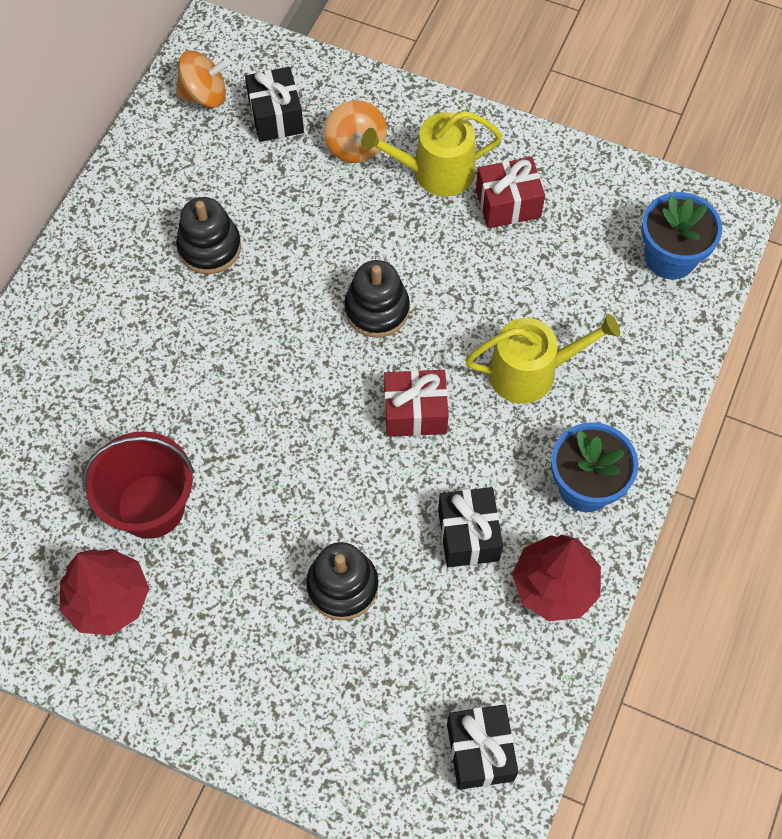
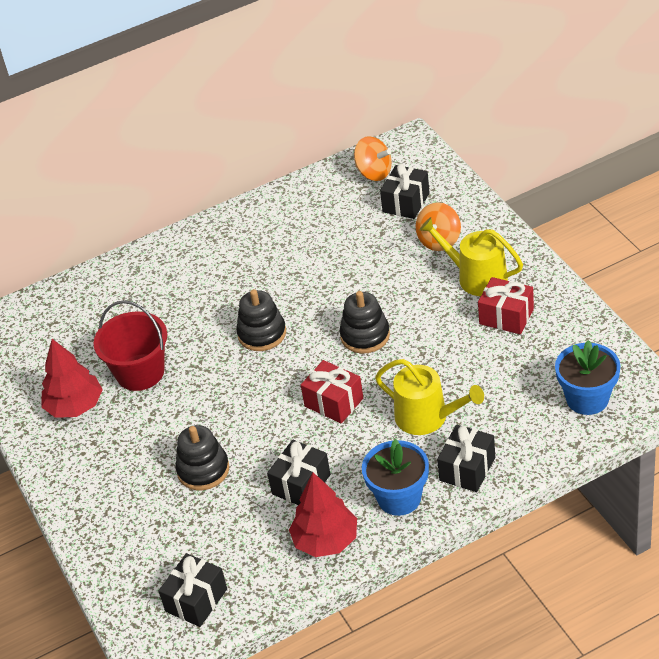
camera: 45 degrees right, 20 degrees down
black stacking toy [176,197,241,274] -> black stacking toy moved to [236,289,286,351]
none -> black gift [437,424,495,492]

